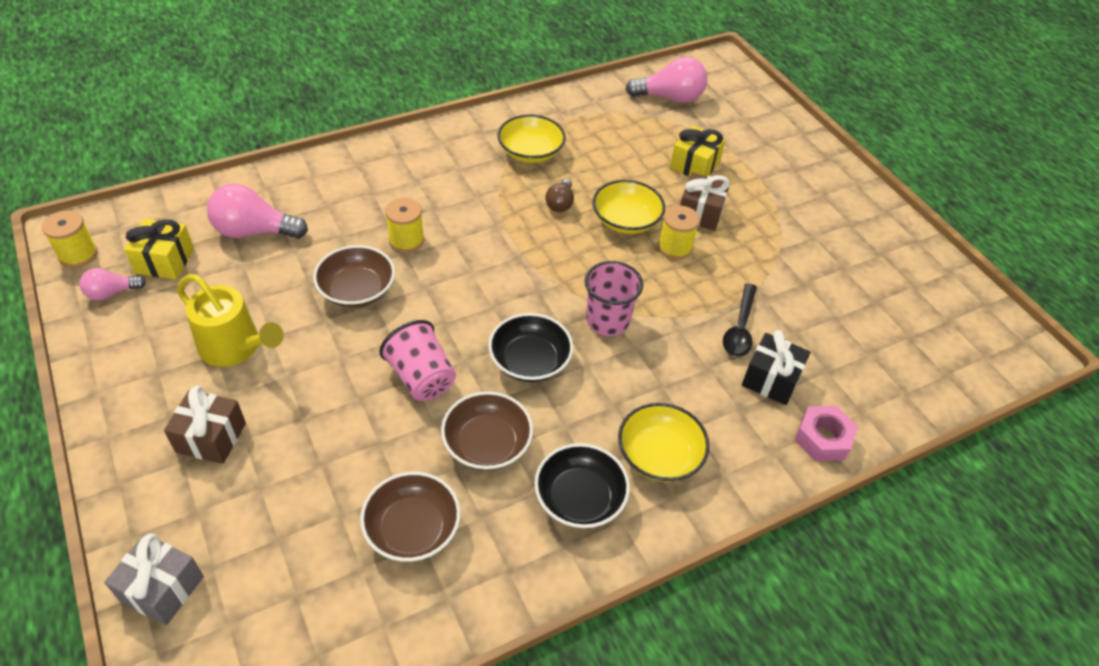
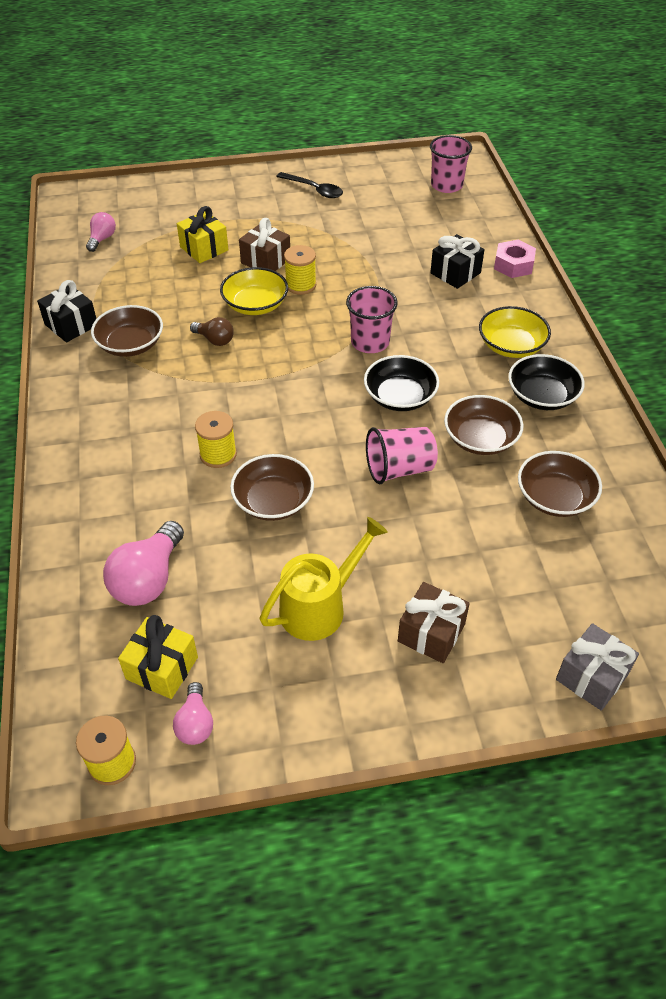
camera: 70 degrees left, 0 degrees up
yellow bowl [498,114,566,163] -> brown bowl [91,305,163,357]
pink light bulb [626,57,707,103] -> pink light bulb [86,212,116,252], size x0.57
black spoon [723,283,757,357] -> black spoon moved to [276,172,343,198]
none -> black gift [37,280,96,342]
none -> pink cup [430,135,472,193]

